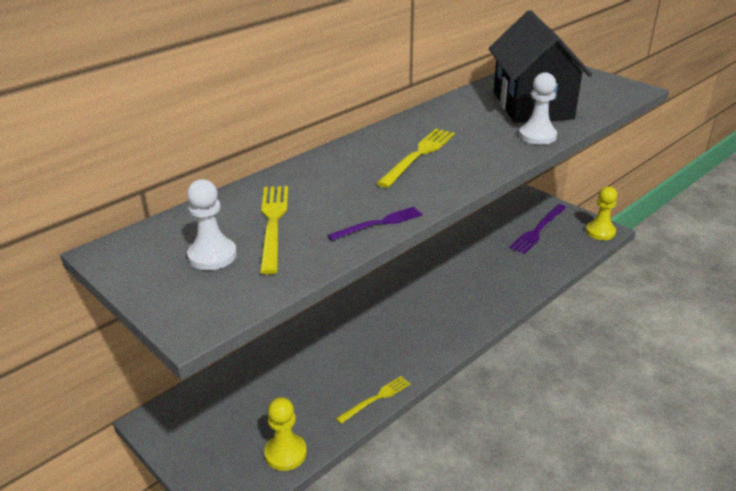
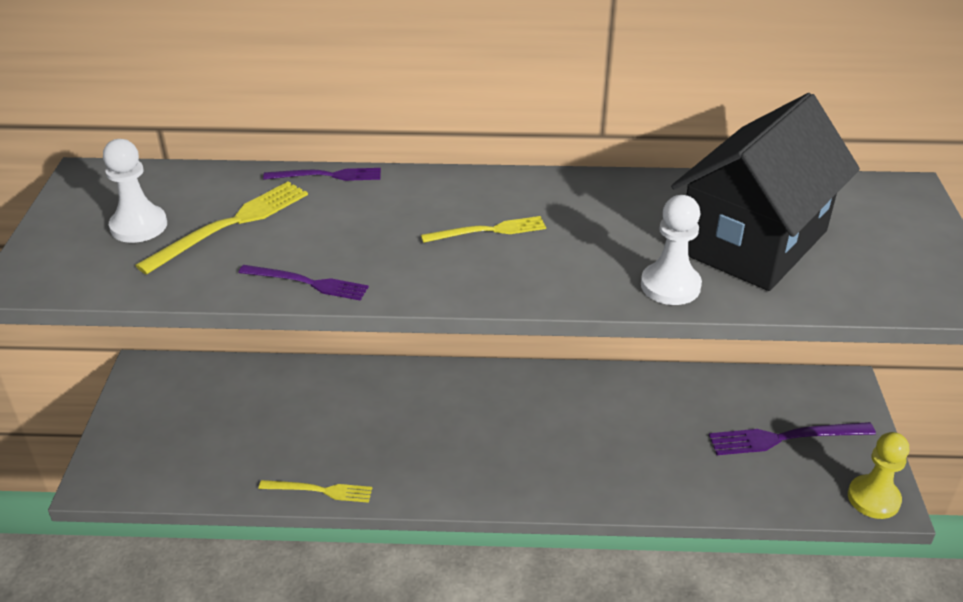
camera: 45 degrees right, 5 degrees up
yellow pawn [264,397,307,471] -> none
yellow fork [376,129,455,188] -> yellow fork [421,216,546,243], size x0.65
none -> purple fork [263,168,381,181]

